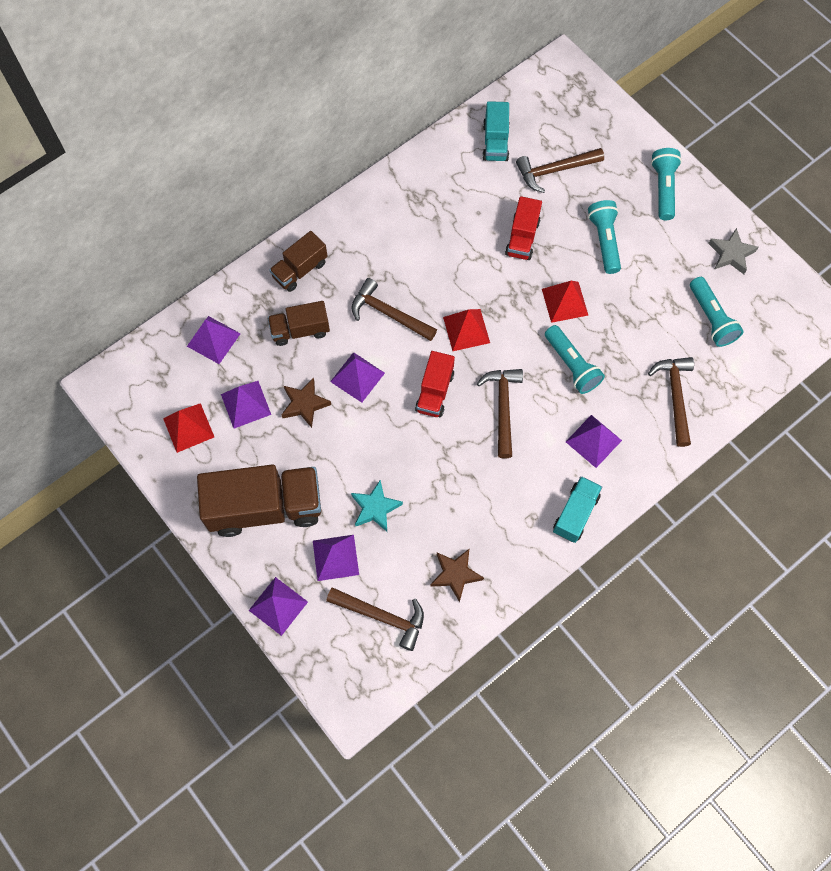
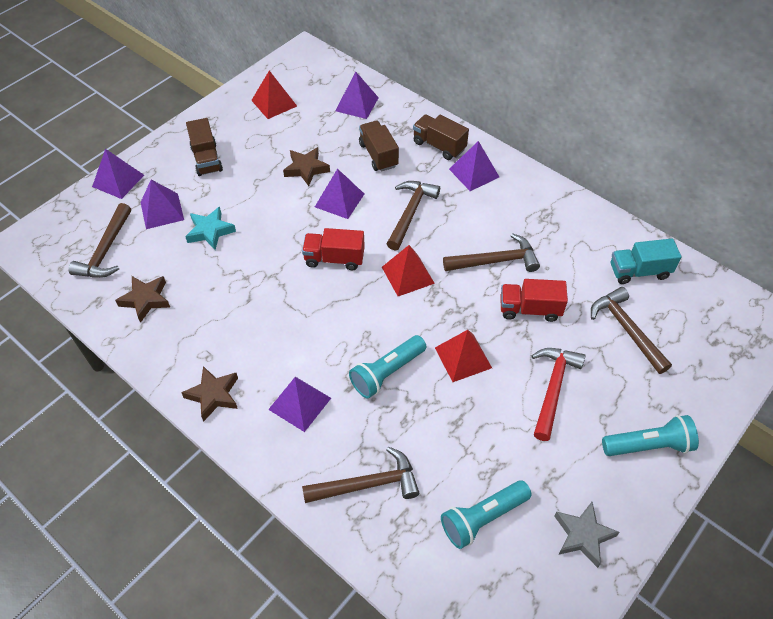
camera: 80 degrees right, 15 degrees down
brown truck [197,464,321,537] -> brown truck [186,118,223,176], size x0.54
purple pyramid [221,381,271,428] -> purple pyramid moved to [449,141,499,191]
brown hammer [477,369,523,458] -> brown hammer moved to [443,233,540,272]
turquoise truck [553,476,602,543] -> brown star [181,366,238,422]
turquoise flashlight [588,200,621,274] -> red hammer [531,348,585,441]

